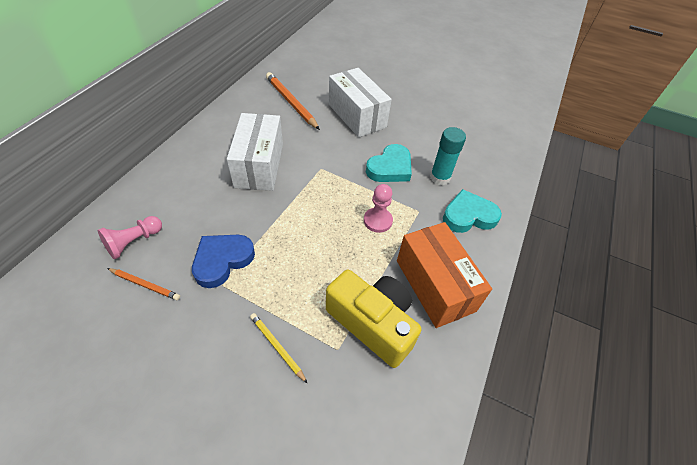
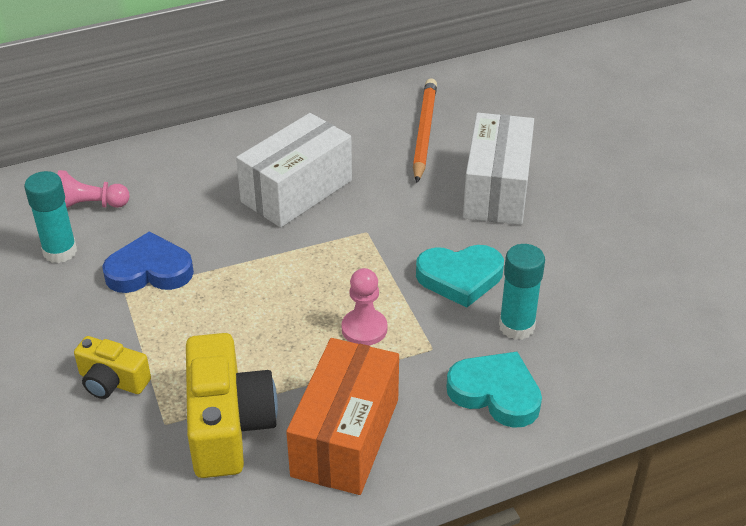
camera: 45 degrees right, 10 degrees down
orange pencil [107,268,180,300] -> turquoise glue stick [24,171,77,263]
yellow pencil [250,313,307,383] -> yellow camera [74,336,151,399]

